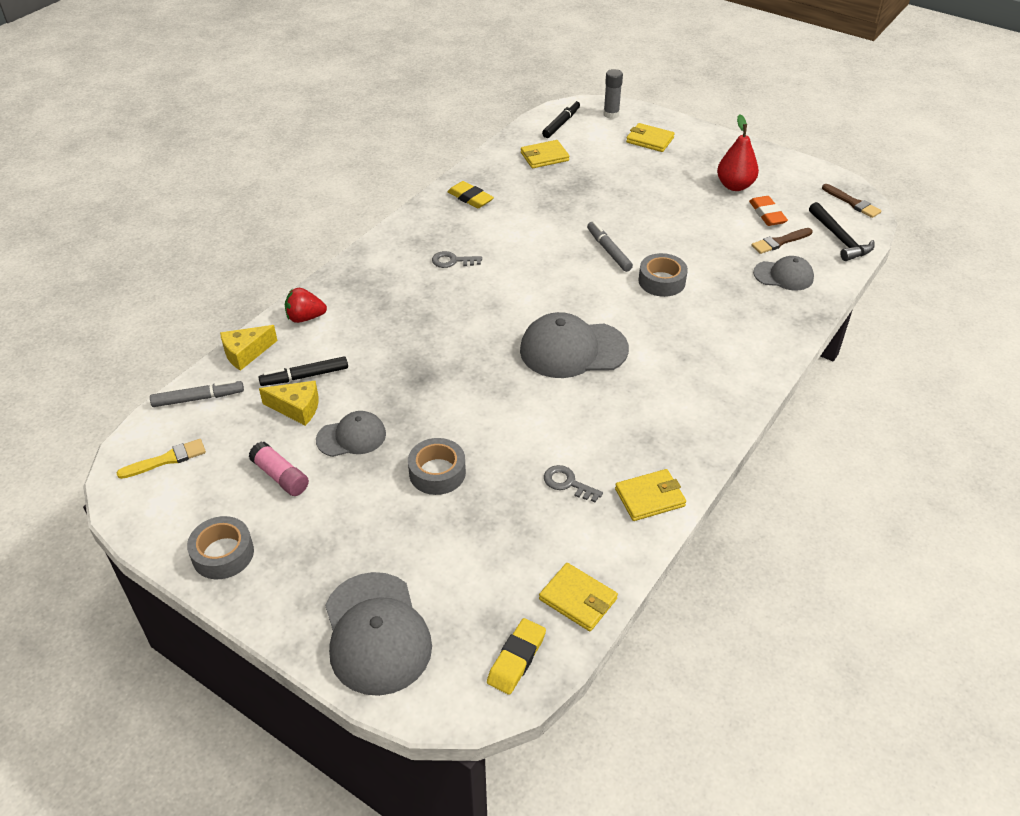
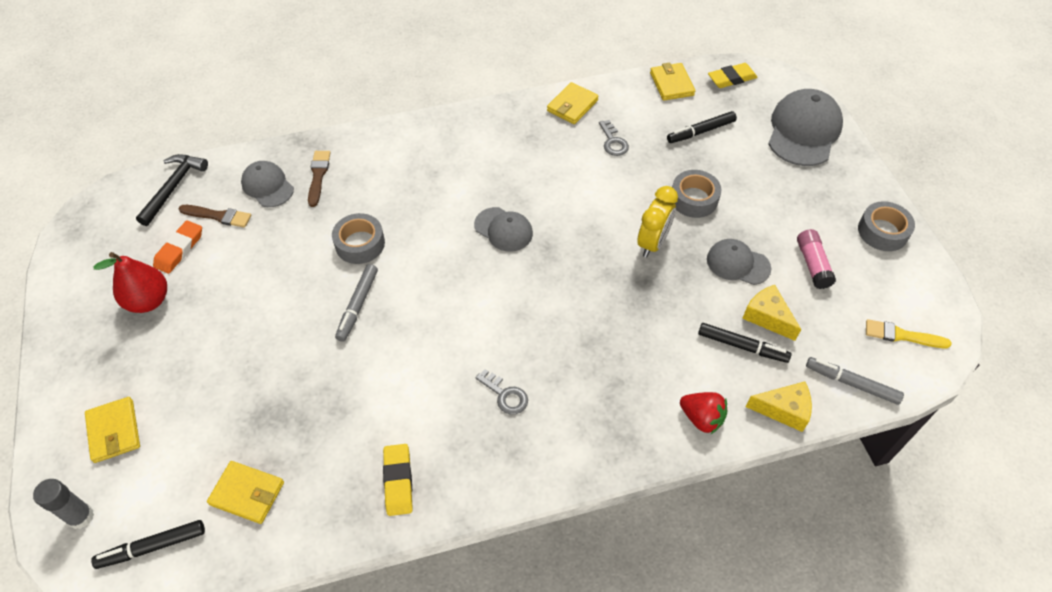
camera: 140 degrees left, 10 degrees up
grey cap [520,312,629,378] -> grey cap [474,207,533,252], size x0.59
yellow wallet [615,469,686,521] -> yellow wallet turned 75 degrees counterclockwise [547,82,599,124]
brown brush [822,184,881,218] -> brown brush moved to [308,151,330,207]
none -> yellow clock [637,186,678,257]
none -> black marker [667,111,737,143]

